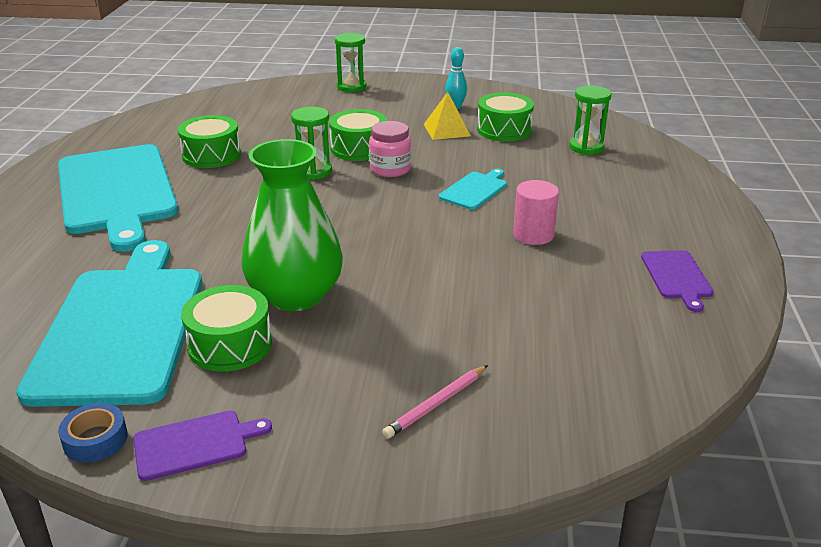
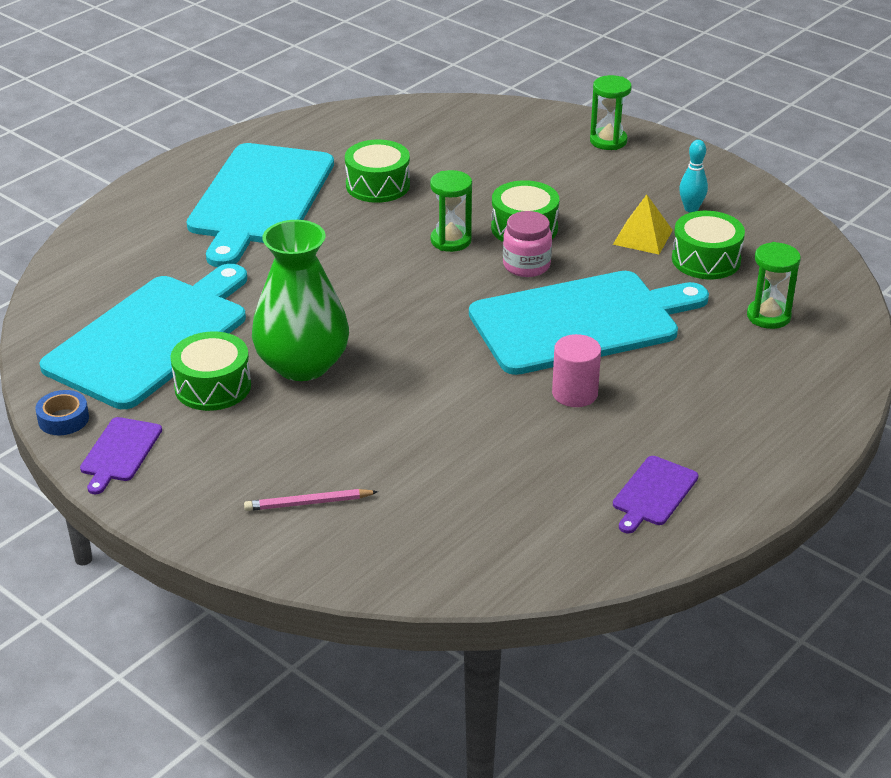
camera: 35 degrees right, 5 degrees up
purple cutting board [133,411,272,481] -> purple cutting board turned 90 degrees clockwise [80,417,162,494]
turquoise cutting board [439,169,507,210] -> turquoise cutting board [469,271,709,375], size x2.38

